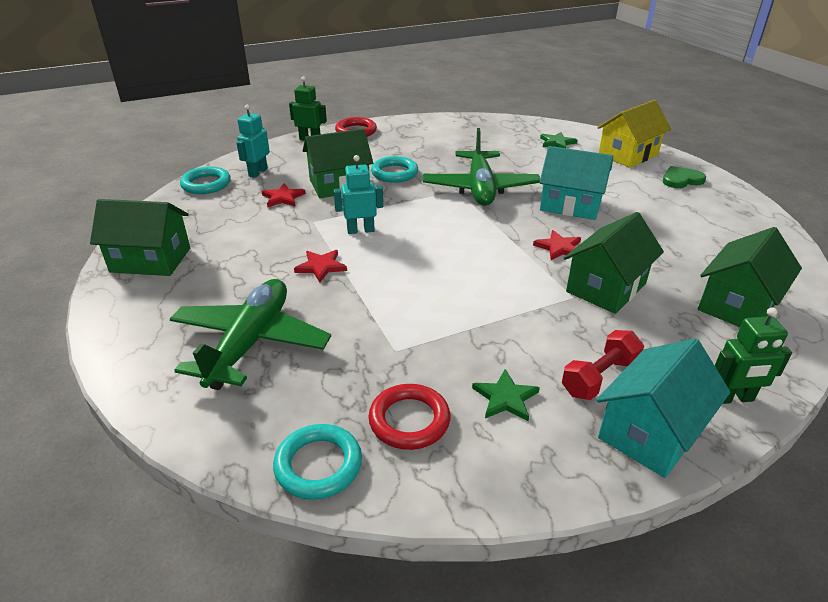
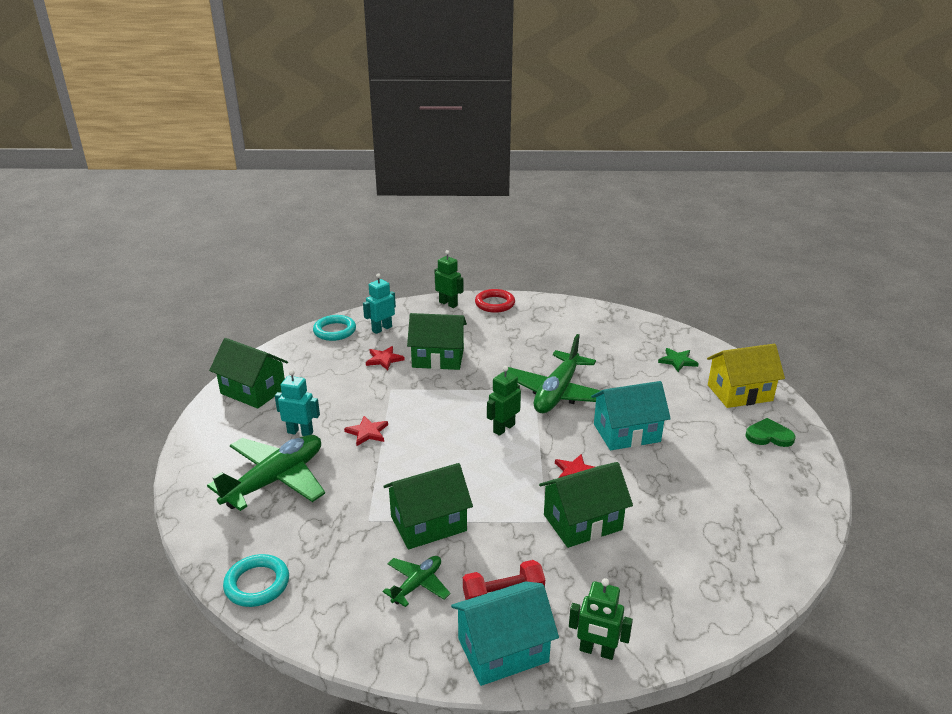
camera: 25 degrees right, 5 degrees down
turquoise robot [334,155,383,234] -> turquoise robot moved to [275,370,320,436]
red ring [368,384,450,450] -> none
turquoise ring [371,156,418,183] -> none
green star [472,369,540,421] -> green plane [382,556,450,607]
turquoise house [539,146,613,220] -> turquoise house turned 60 degrees counterclockwise [591,381,671,450]
green house [698,227,802,327] -> green house moved to [383,463,473,550]
none -> green robot [487,366,521,436]

